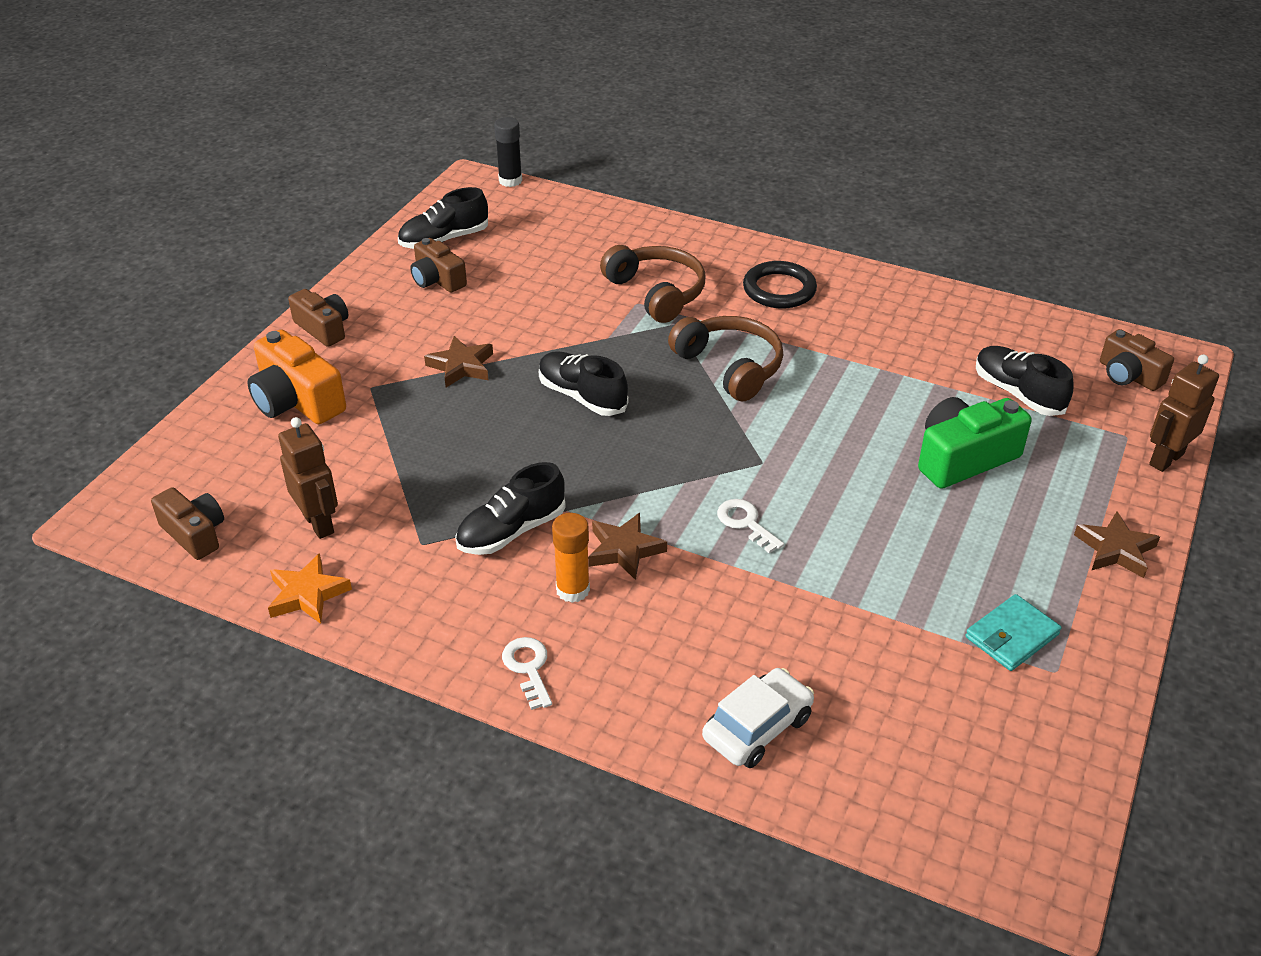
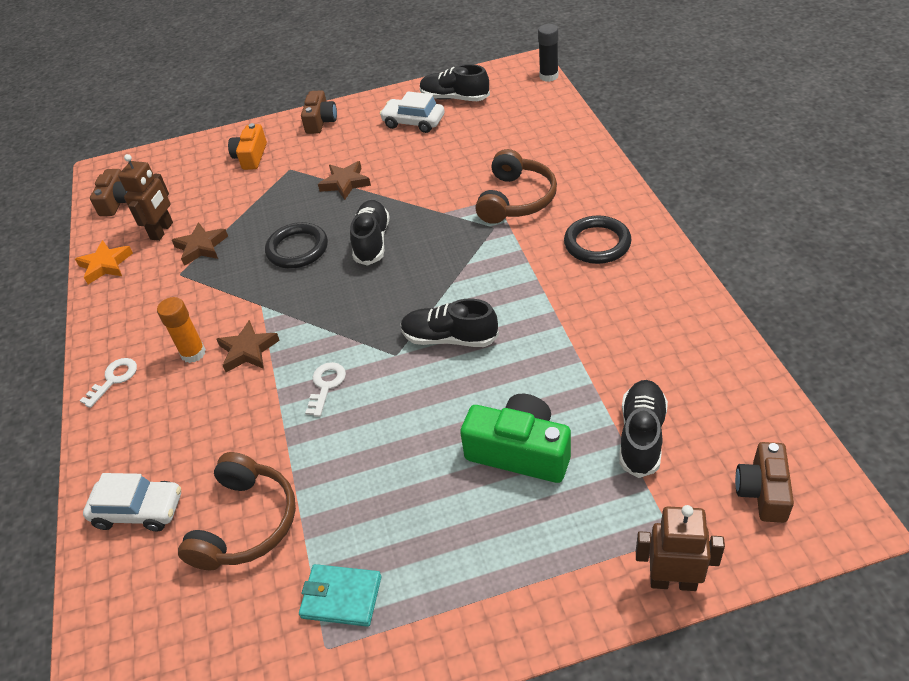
camera: 55 degrees right, 5 degrees up
orange camera [247,329,346,424] -> orange camera [228,123,267,170], size x0.66
brown camera [410,238,467,292] -> white car [380,91,445,133]
black shoe [455,462,566,555] -> black shoe moved to [401,299,499,347]
brown headphones [668,316,783,401] -> brown headphones moved to [178,452,296,570]
brown star [1074,512,1160,578] -> brown star moved to [172,222,228,266]
none -> black ring [265,222,328,269]

